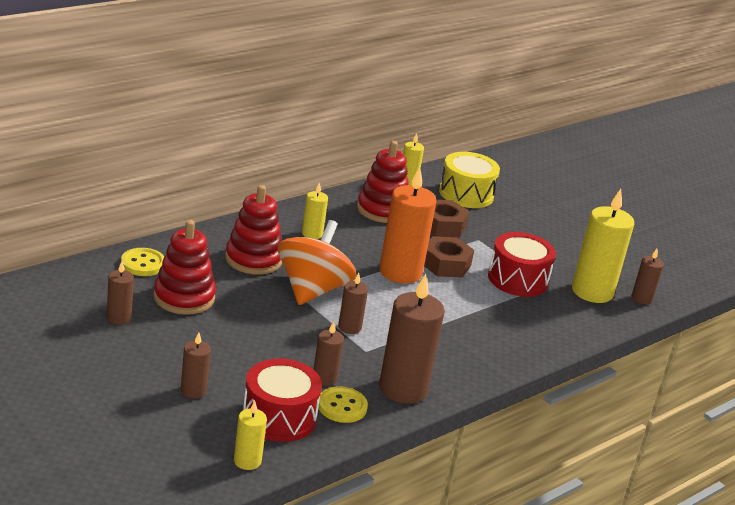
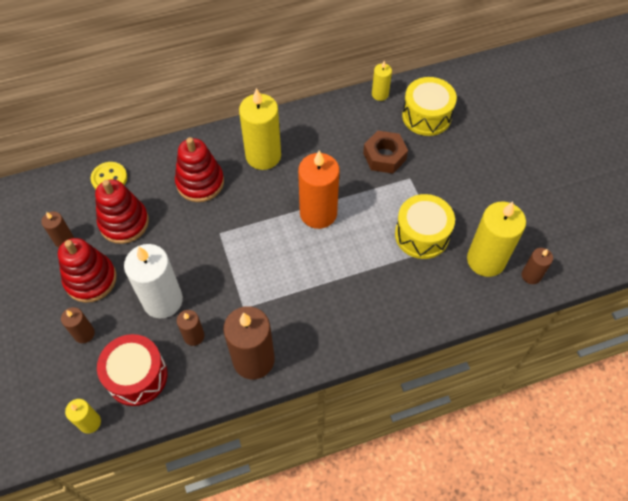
camera: 25 degrees right, 30 degrees up
orange spinning top [278,220,356,305] -> none
yellow candle [302,182,328,239] -> yellow candle [239,88,281,170], size x1.97
yellow button [319,386,368,423] -> none
brown candle [338,273,368,334] -> none
red stacking toy [357,141,409,223] -> red stacking toy moved to [58,238,117,303]
brown nut [424,236,474,278] -> none
red drum [488,232,556,297] -> yellow drum [395,194,455,259]
none -> white candle [124,244,183,318]

